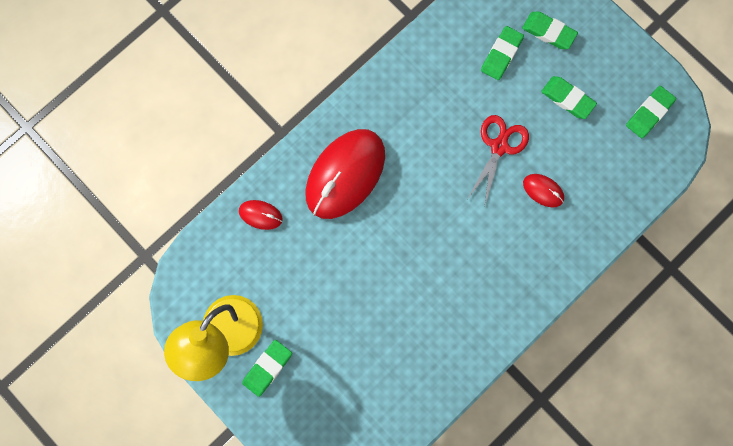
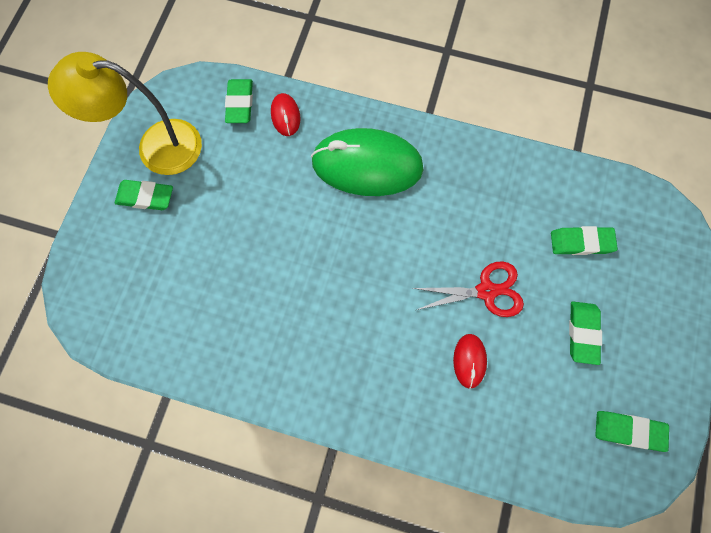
camera: 60 degrees right, 5 degrees down
red mouse [305,129,385,219] -> green mouse [311,128,424,196]
green eraser [522,11,578,49] -> green eraser moved to [225,79,253,123]

